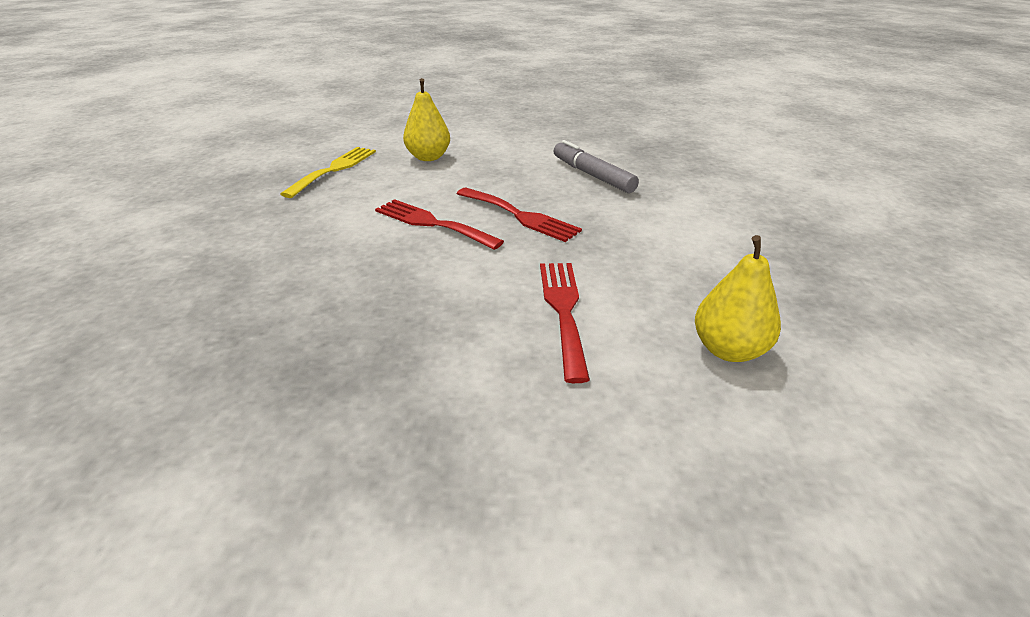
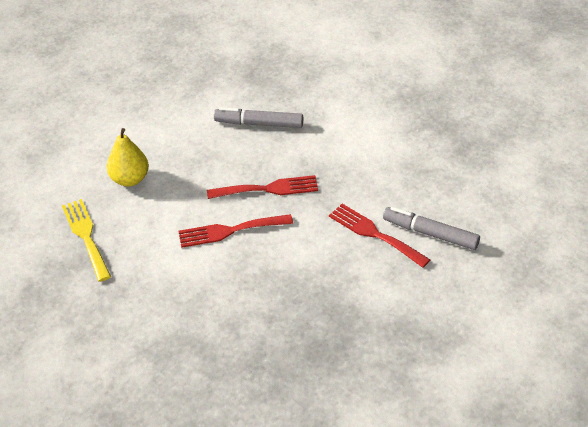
camera: 45 degrees left, 10 degrees up
yellow pear [695,235,781,362] -> none
none -> grey marker [383,207,480,250]

